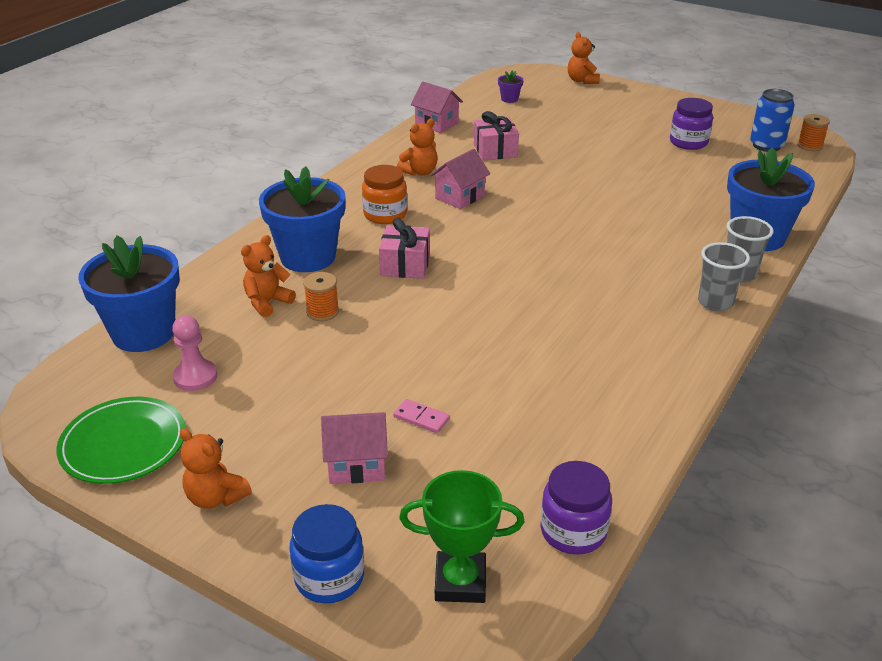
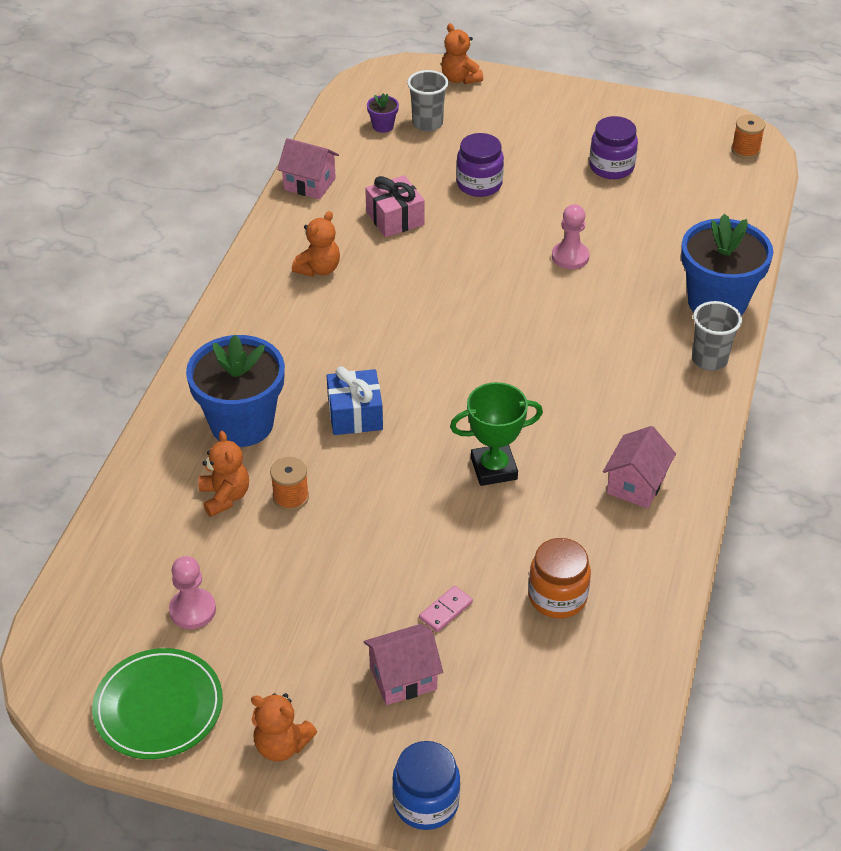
camera: 15 degrees left, 10 degrees up
blue flower pot [78,236,180,352] -> none
orange teddy bear [241,235,296,317] -> orange teddy bear turned 135 degrees clockwise [198,431,249,517]
orange jar [362,165,407,224] -> orange jar moved to [528,538,591,619]
pink gift [379,217,430,279] -> blue gift [327,366,383,435]
pink domino [393,399,450,433] -> pink domino turned 60 degrees counterclockwise [419,586,473,632]
green trophy [399,470,524,603] -> green trophy moved to [450,382,543,486]
pink house [430,149,490,209] -> pink house moved to [603,426,676,509]
purple jar [540,461,612,555] -> purple jar moved to [456,133,504,197]
grey cup [698,242,750,311] -> grey cup moved to [407,70,448,132]
blue can [750,89,795,152] -> none
none -> pink pawn [552,204,589,269]

